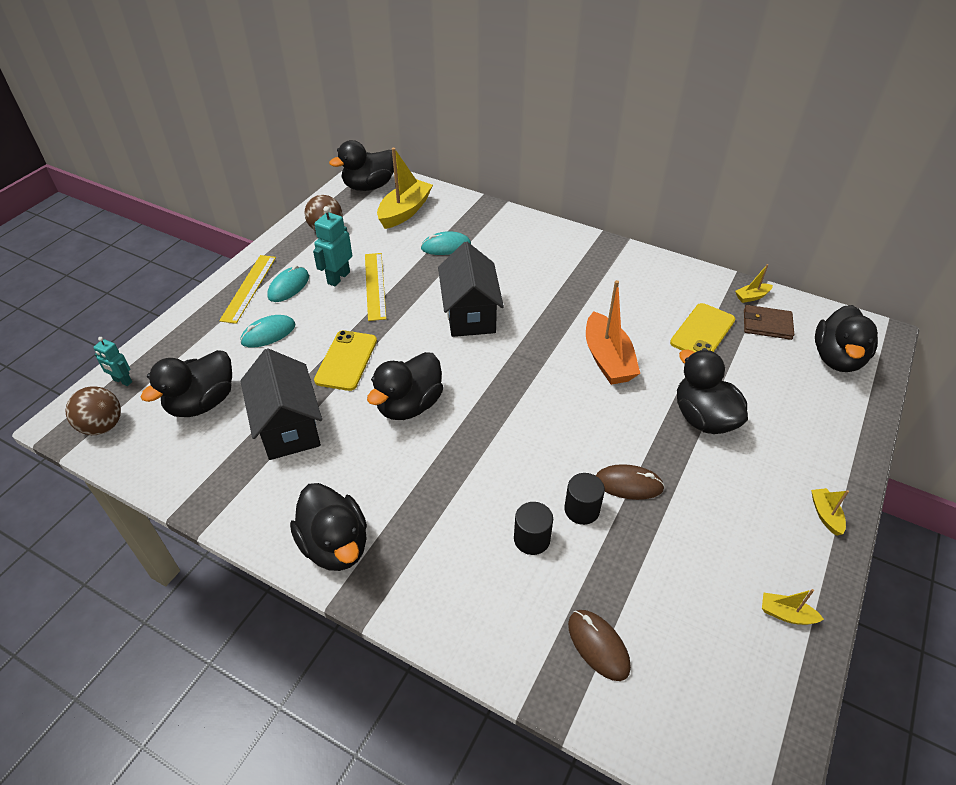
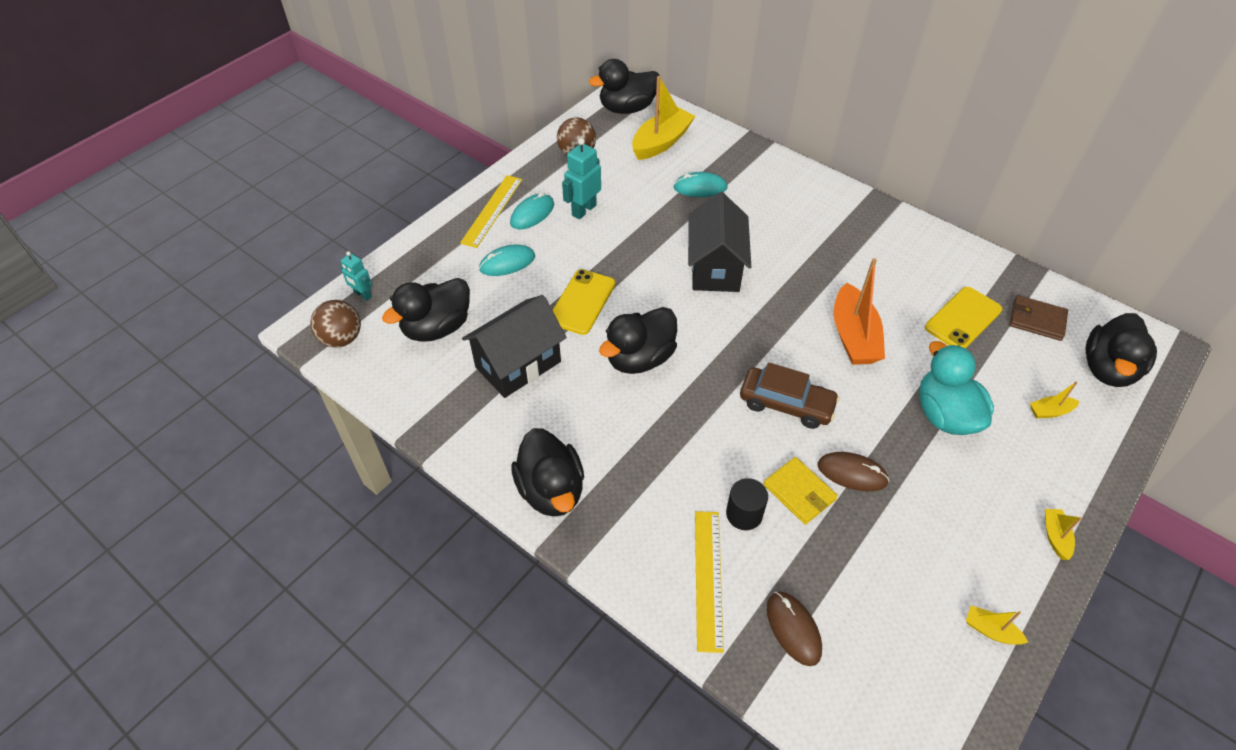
camera: 10 degrees right, 5 degrees up
black house [240,348,322,460] -> black house turned 60 degrees clockwise [462,295,567,398]
yellow ruler [365,253,386,321] -> yellow ruler moved to [695,511,724,653]
black cylinder [564,473,605,525] -> yellow wallet [763,457,838,525]
black duck [677,350,748,434] -> turquoise duck [919,341,994,435]
yellow boat [735,264,773,303] -> yellow boat moved to [1030,381,1080,419]
none -> brown car [740,362,840,429]

